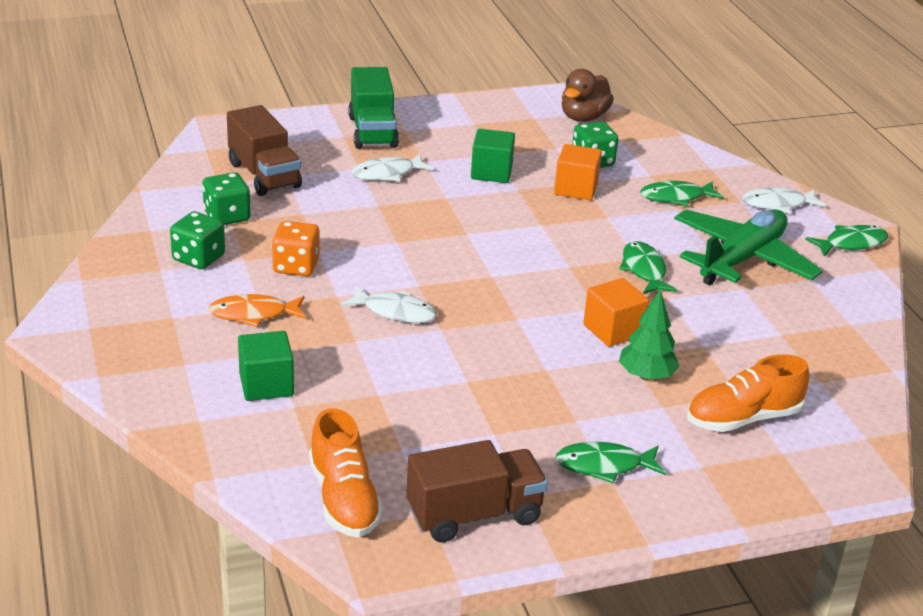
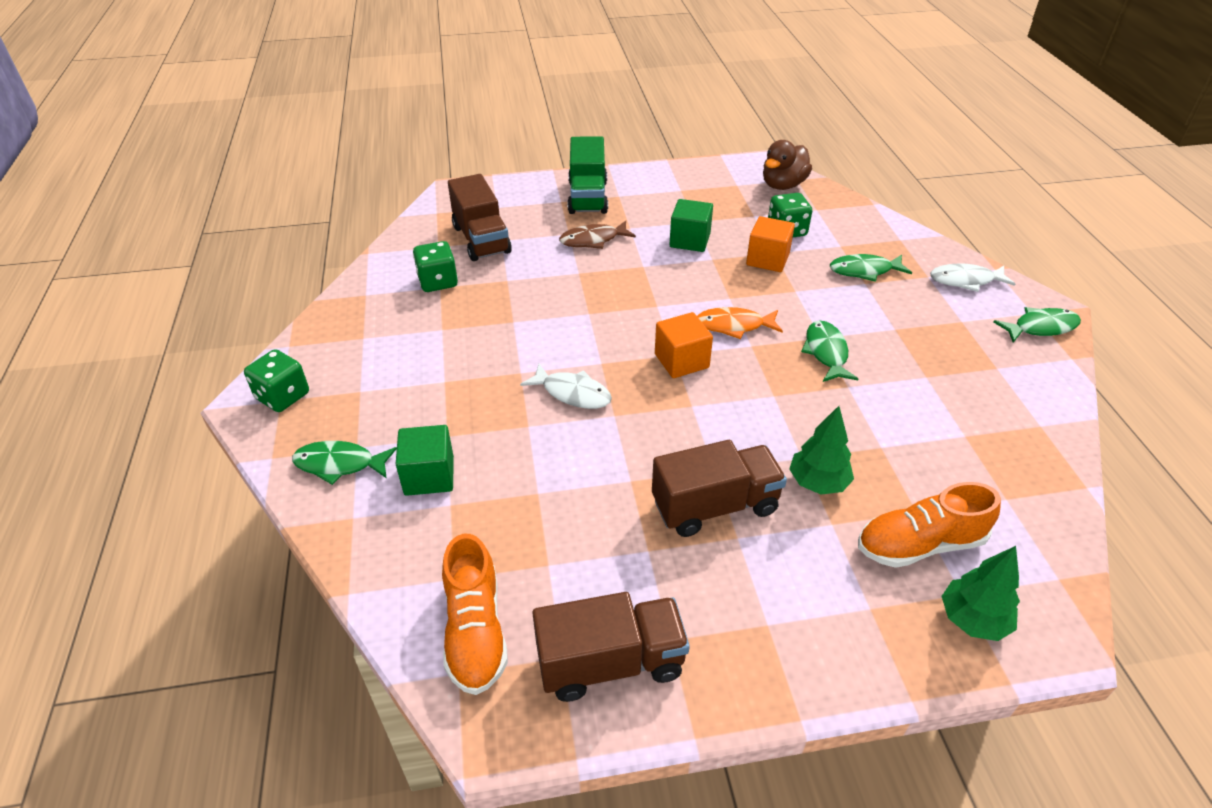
camera: 10 degrees right, 10 degrees up
green dice [170,211,225,269] -> green dice moved to [244,349,309,412]
orange fish [208,294,306,327] -> orange fish moved to [697,307,783,339]
orange dice [272,221,320,276] -> none
white fish [351,154,434,181] -> brown fish [559,221,636,249]
green fish [556,442,666,484] -> green fish moved to [292,441,397,485]
orange cube [583,278,649,347] -> orange cube moved to [655,312,713,378]
green plane [674,209,823,286] -> none
none -> brown truck [652,440,787,537]
none -> green tree [941,546,1020,641]

